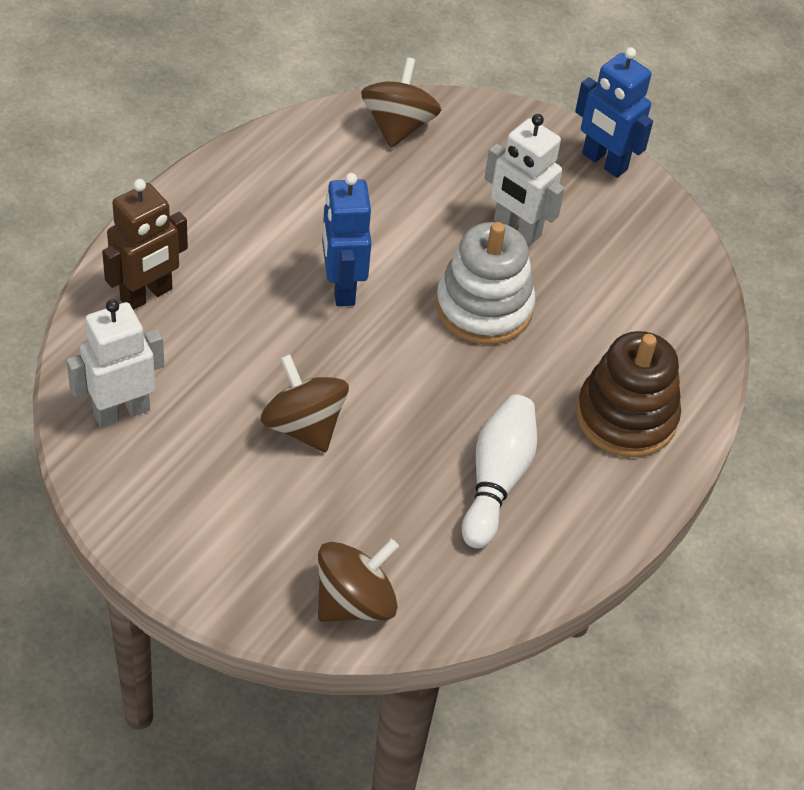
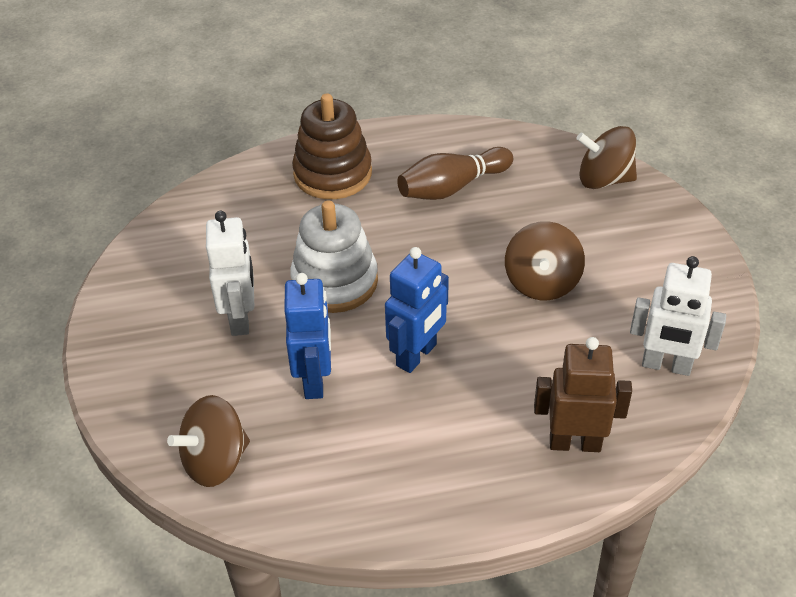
camera: 130 degrees left, 5 degrees down
white bowling pin [462,395,537,548] -> brown bowling pin [397,147,513,200]
blue robot [575,47,653,178] -> blue robot moved to [284,273,331,399]

